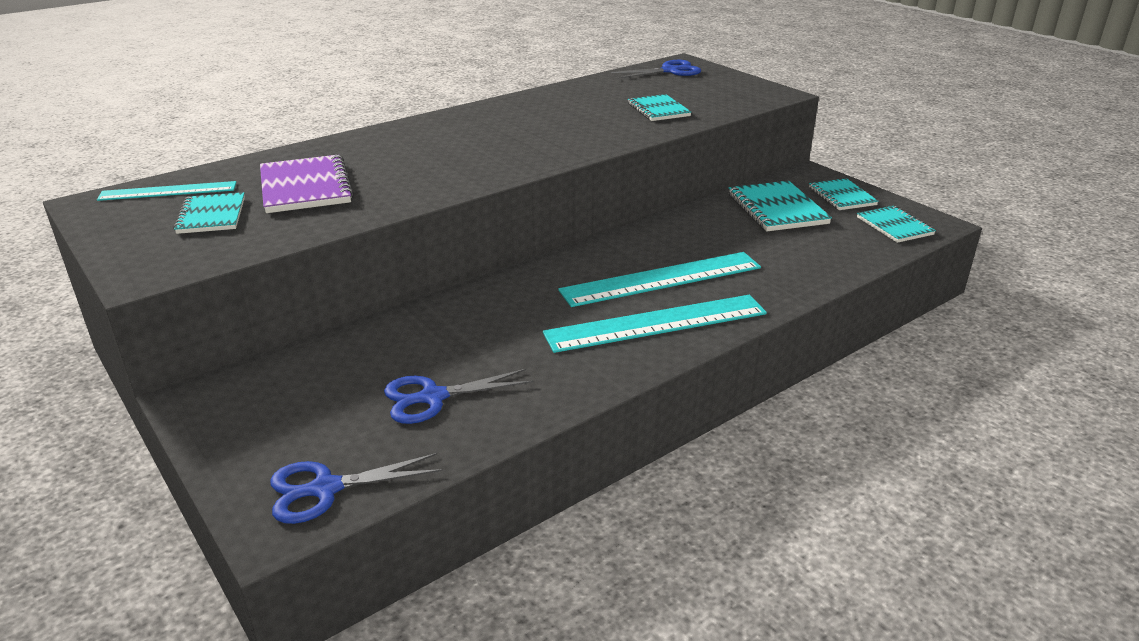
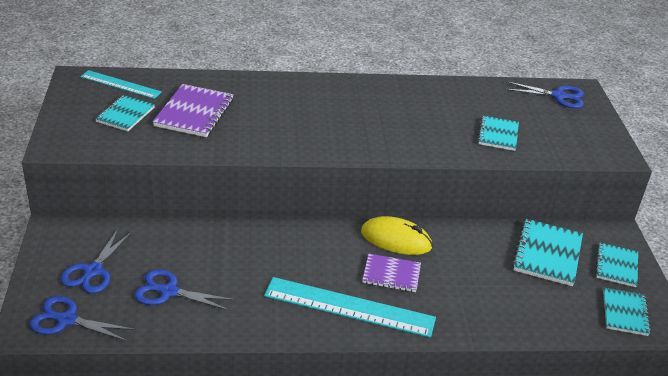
camera: 30 degrees right, 5 degrees up
turquoise ruler [558,252,761,307] -> purple notebook [362,254,421,292]
none -> blue scissors [60,229,132,293]
none -> yellow mouse [361,216,433,255]

